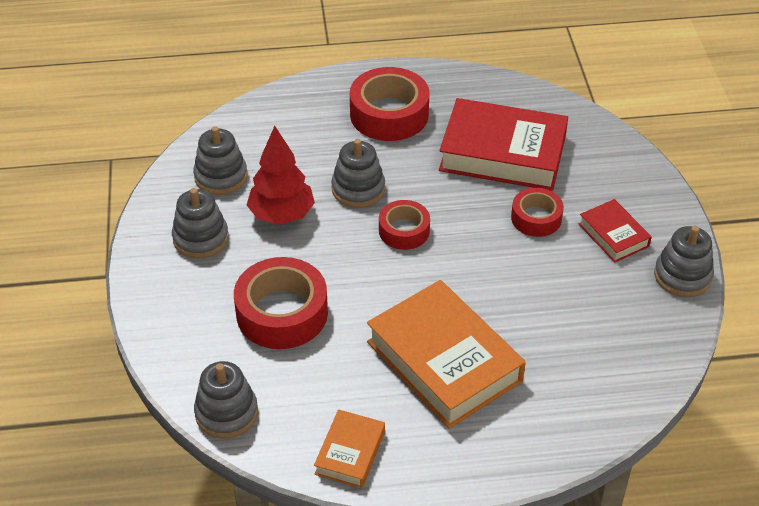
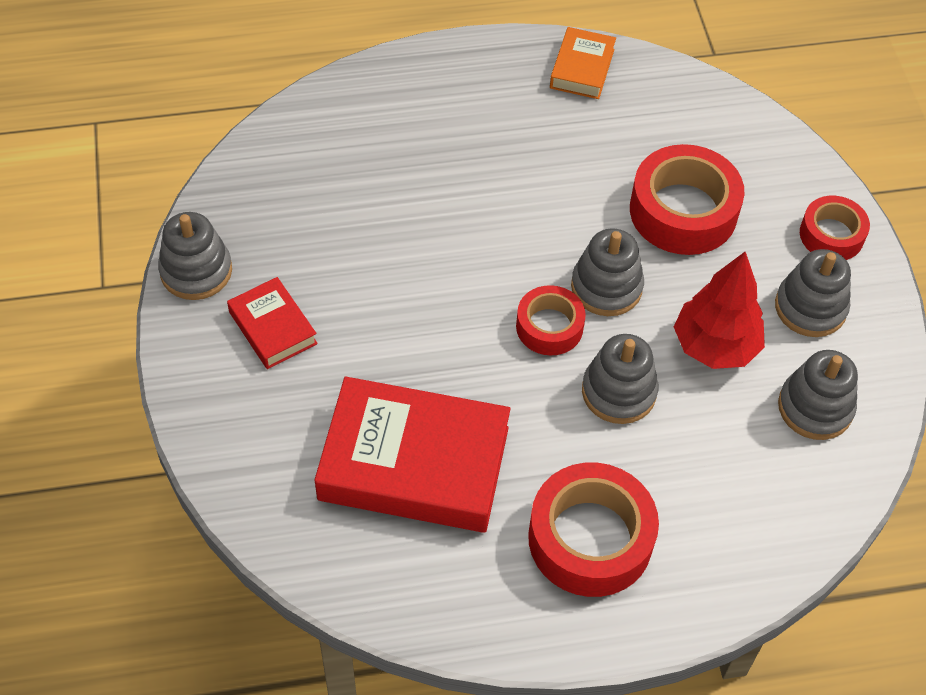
camera: 175 degrees right, 10 degrees up
grey stacking toy [194,361,258,439] -> grey stacking toy moved to [571,228,644,316]
orange book [367,280,526,429] -> none
red tape [511,188,564,237] -> red tape moved to [800,196,870,260]

